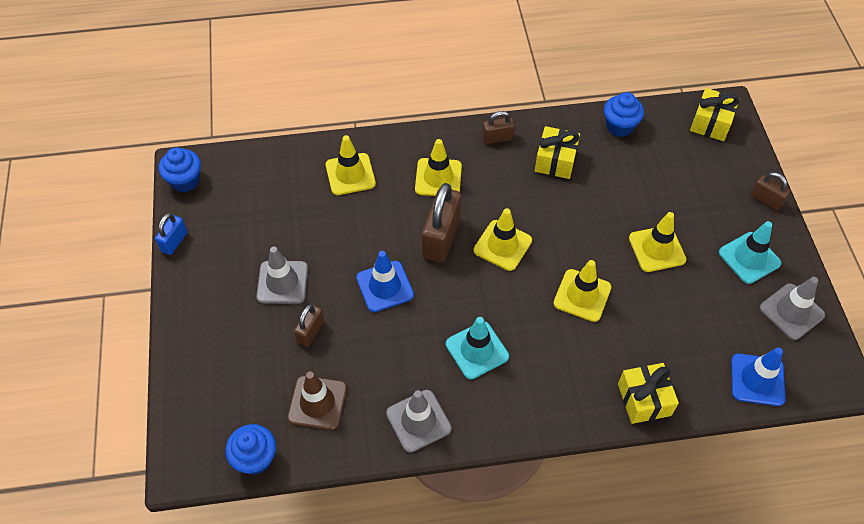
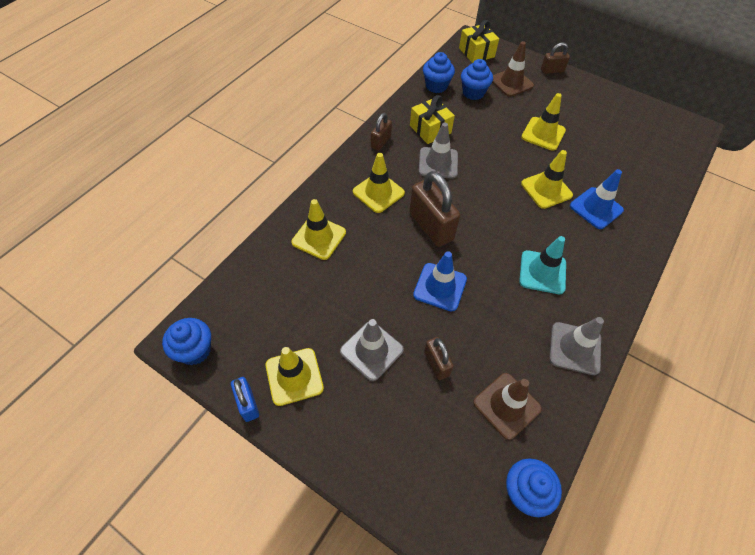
camera: 50 degrees left, 0 degrees up
yellow traffic cone [473,208,532,271] -> yellow traffic cone moved to [266,347,324,406]
yellow gift [618,363,679,424] -> none
turquoise traffic cone [719,221,781,284] -> none
blue traffic cone [731,348,786,406] -> blue traffic cone moved to [570,169,624,229]
grey traffic cone [760,277,825,340] -> grey traffic cone moved to [419,122,458,179]
none -> blue cupcake [461,59,493,100]
none -> brown traffic cone [492,41,534,97]

